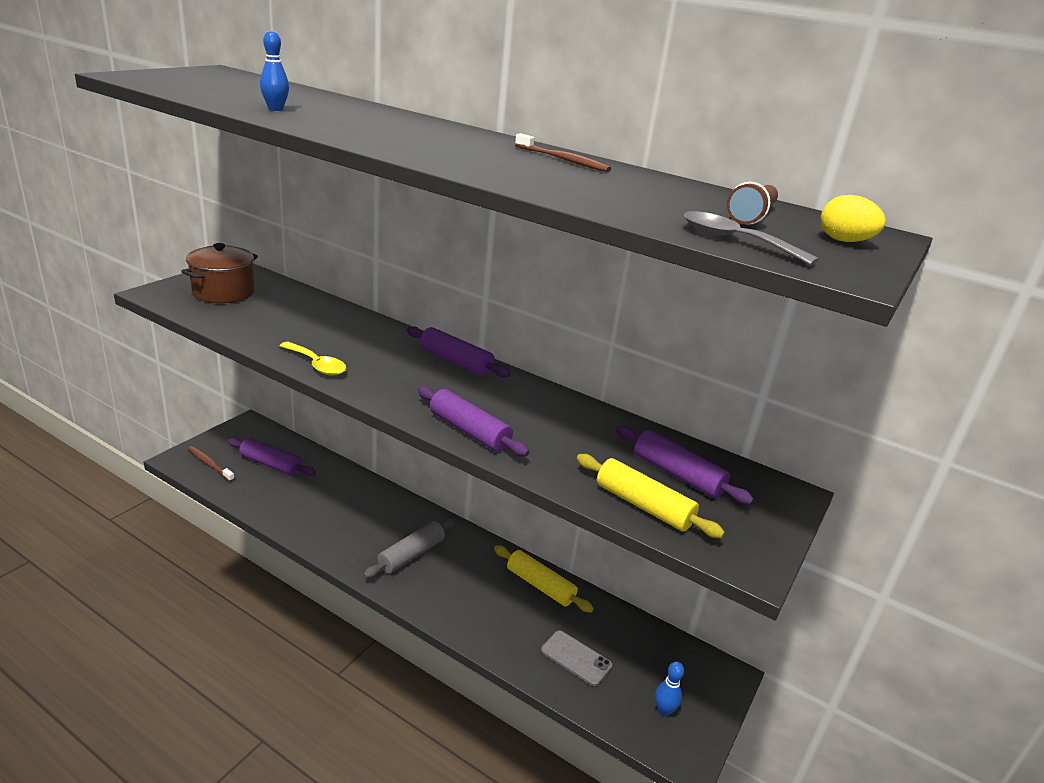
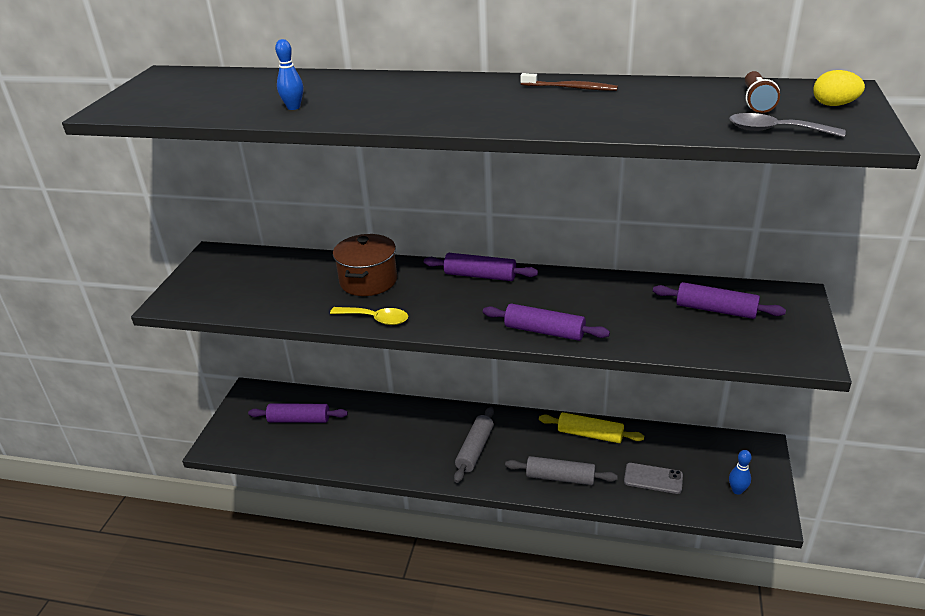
camera: 15 degrees left, 5 degrees up
brown pot [181,243,258,303] -> brown pot moved to [333,234,397,296]
brown toothbrush [188,446,235,482] -> none
yellow rolling pin [577,454,725,538] -> none
none -> grey rolling pin [505,456,618,485]

